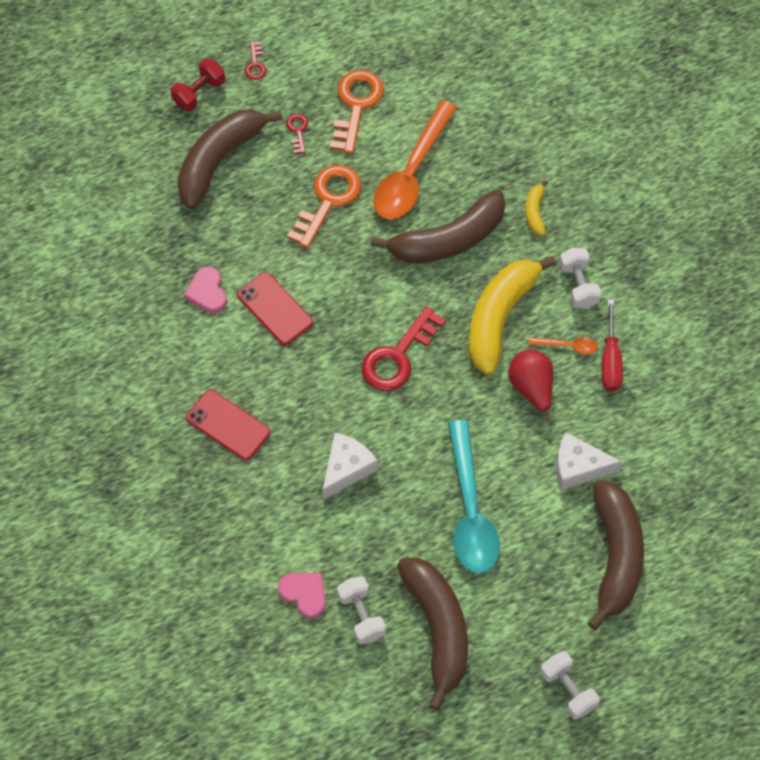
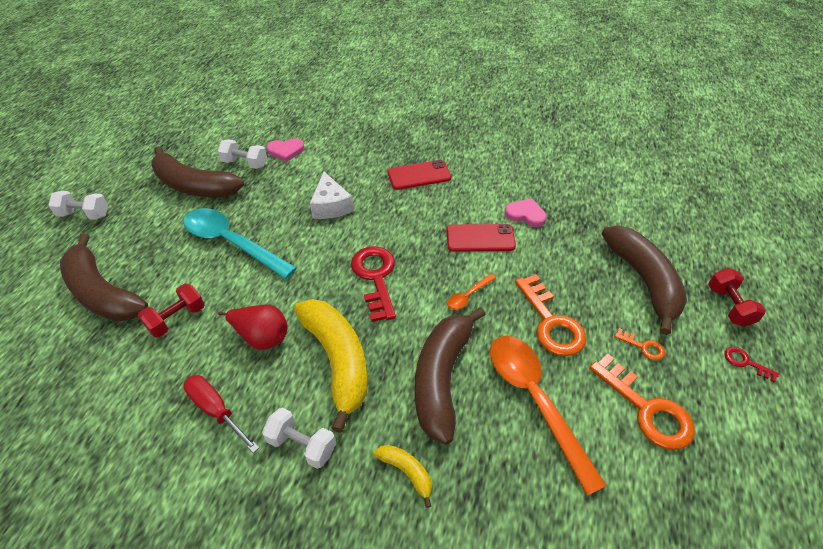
camera: 130 degrees right, 15 degrees down
red key [286,114,308,154] -> orange key [614,328,665,360]
orange spoon [528,337,598,354] -> orange spoon moved to [447,274,496,310]
white cheese [556,432,622,490] -> red dumbbell [138,283,205,337]

